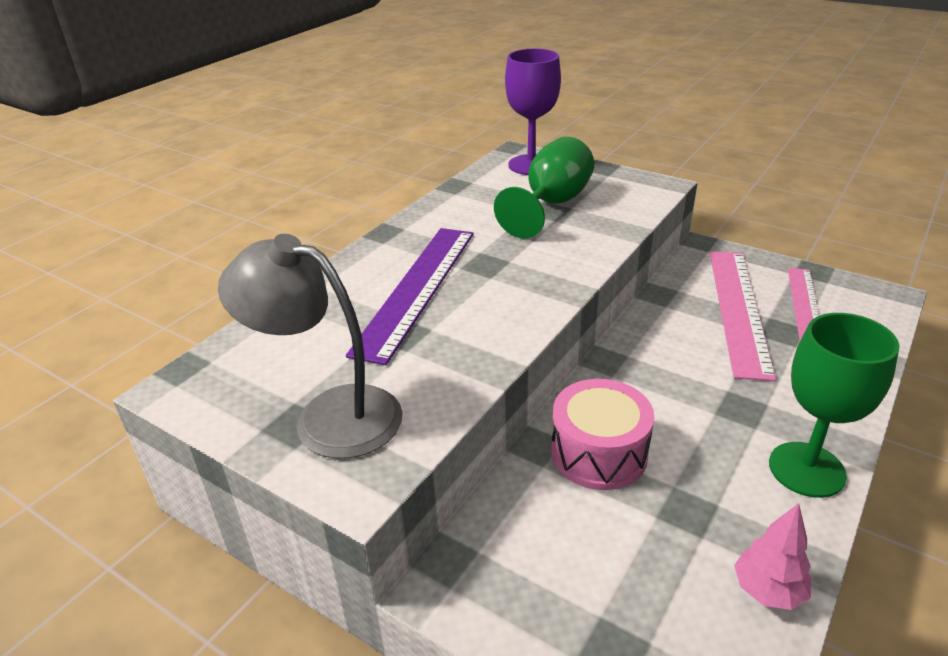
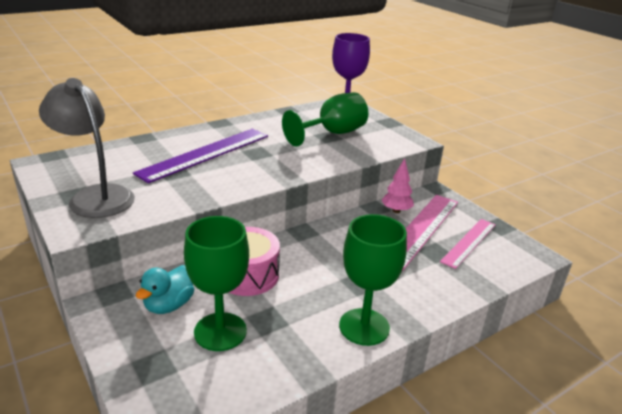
camera: 20 degrees right, 5 degrees down
pink tree [734,503,812,610] -> pink tree moved to [381,158,414,213]
none -> turquoise duck [136,265,194,314]
none -> green goblet [184,216,249,351]

